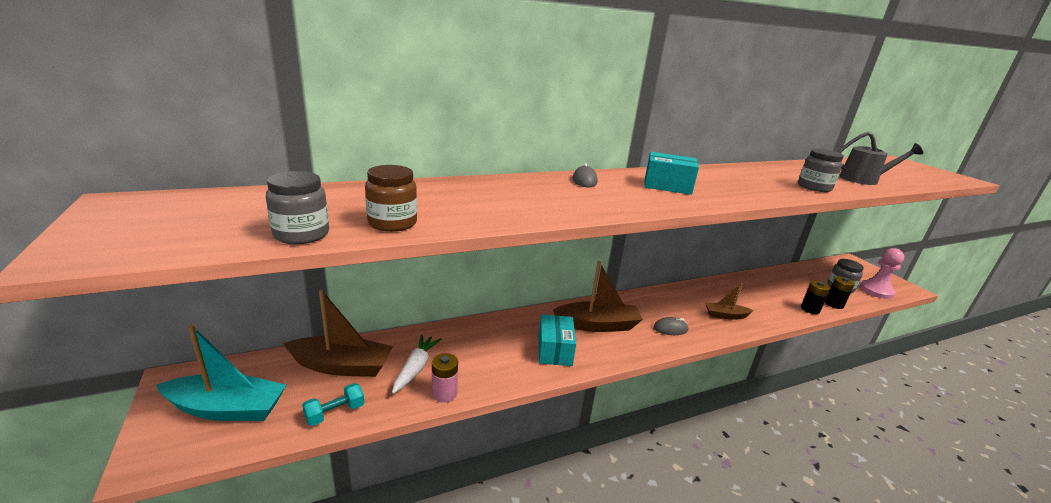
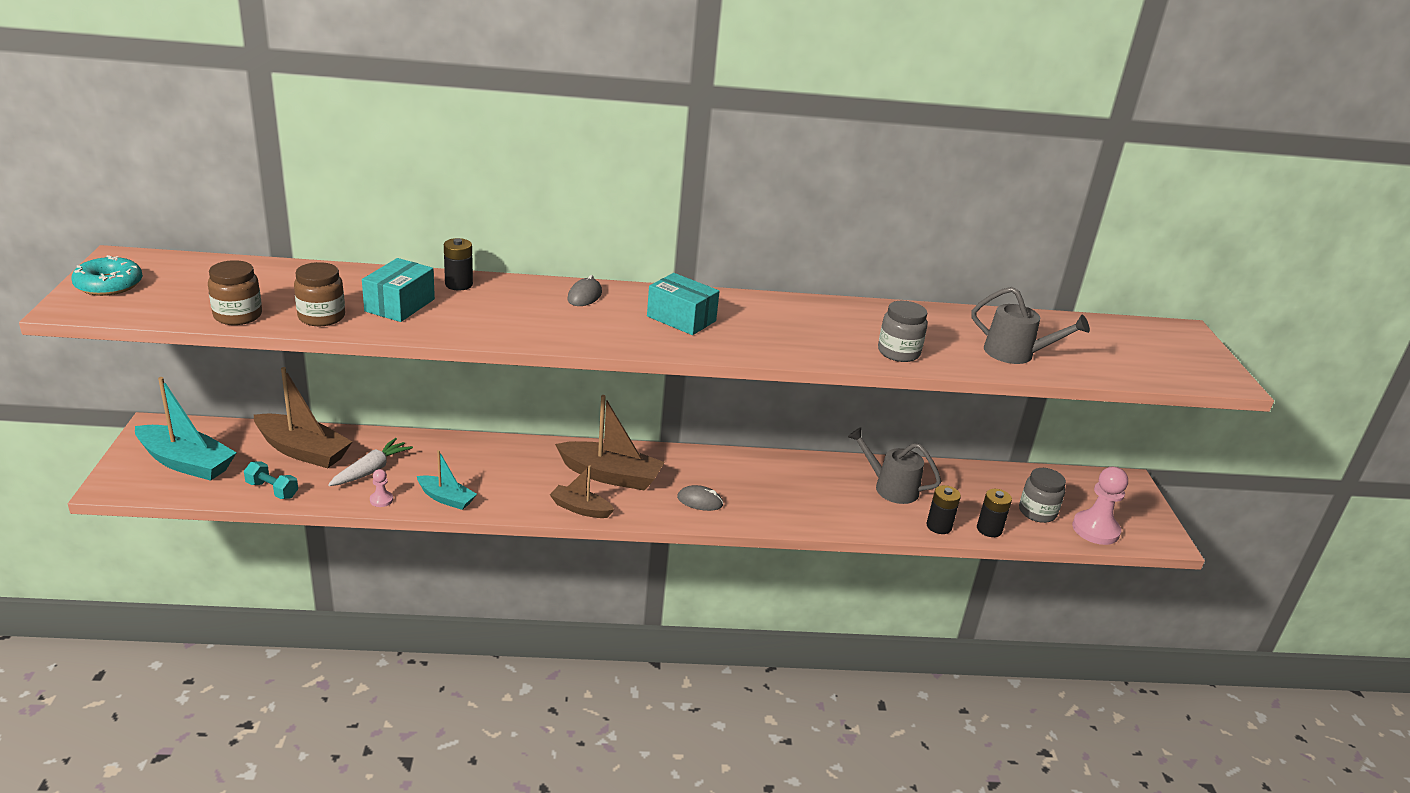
camera: 20 degrees right, 5 degrees up
grey jar [266,171,329,244] -> brown jar [208,260,262,325]
turquoise dumbbell [302,383,364,426] -> turquoise dumbbell turned 45 degrees clockwise [244,462,298,499]
pink battery [432,353,458,403] -> pink pawn [370,469,393,507]
turquoise box [538,314,576,366] -> turquoise box moved to [362,258,435,322]
brown boat [705,283,754,320] -> brown boat moved to [550,465,615,518]
none -> turquoise donut [71,255,143,296]
none -> turquoise boat [417,450,477,510]
none -> black battery [444,238,473,291]
none -> grey watering can [848,427,941,504]

